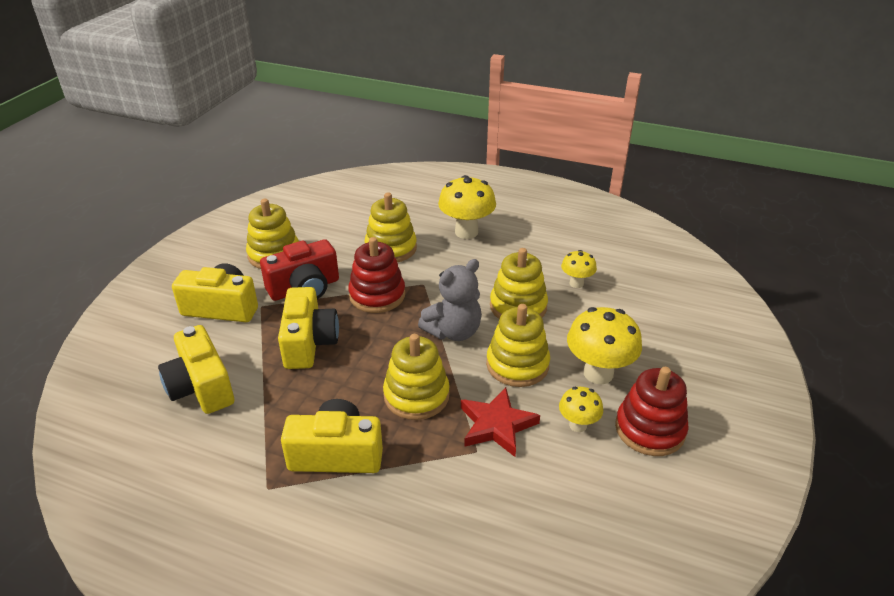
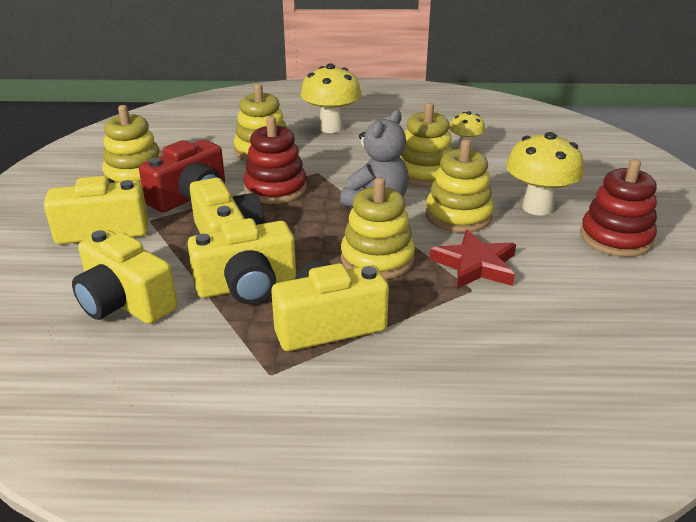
camera: 20 degrees left, 5 degrees down
yellow mushroom [559,387,603,432] -> none
none -> yellow camera [188,218,296,304]

